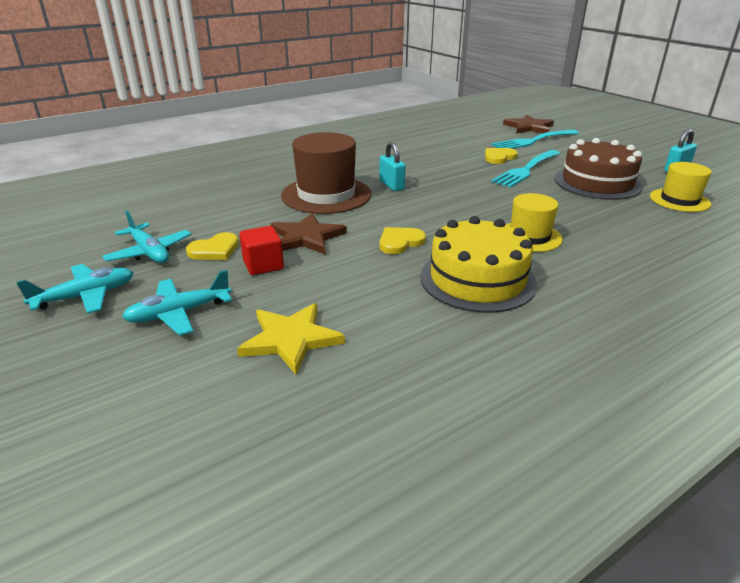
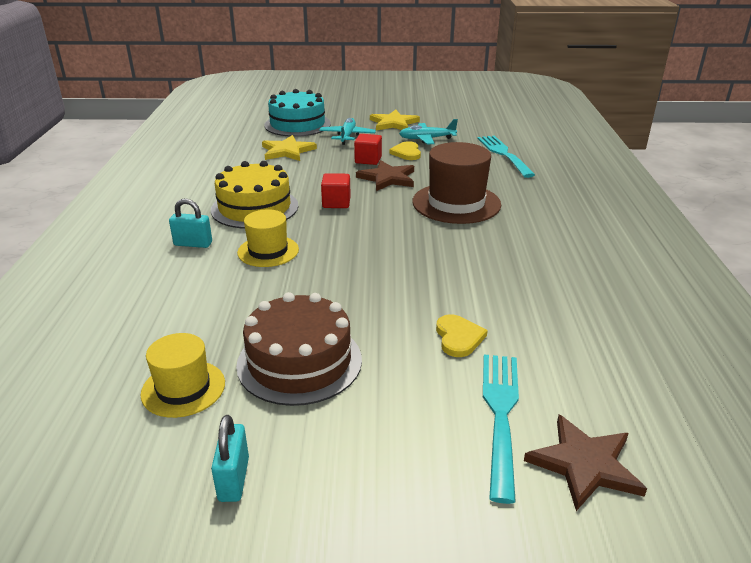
camera: 125 degrees right, 0 degrees up
turquoise plane [16,264,134,314] -> yellow star [370,110,420,130]
yellow heart [379,227,426,254] -> red cube [321,173,351,208]
turquoise padlock [380,142,406,191] -> turquoise padlock moved to [169,198,212,248]
turquoise fork [491,150,560,188] -> turquoise fork moved to [477,136,535,178]
none -> turquoise cake [264,89,331,137]

